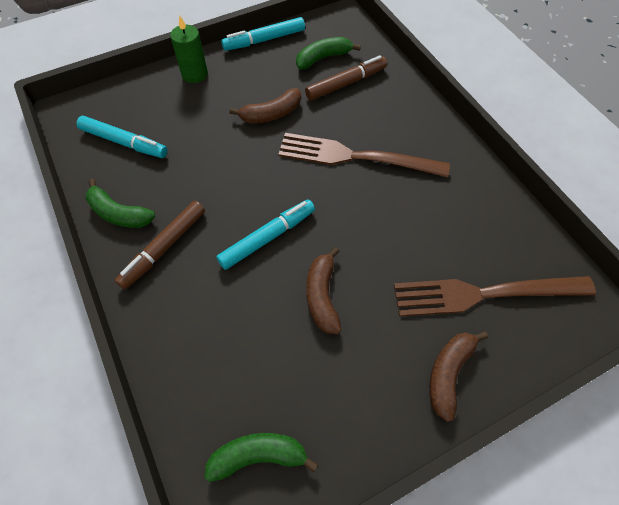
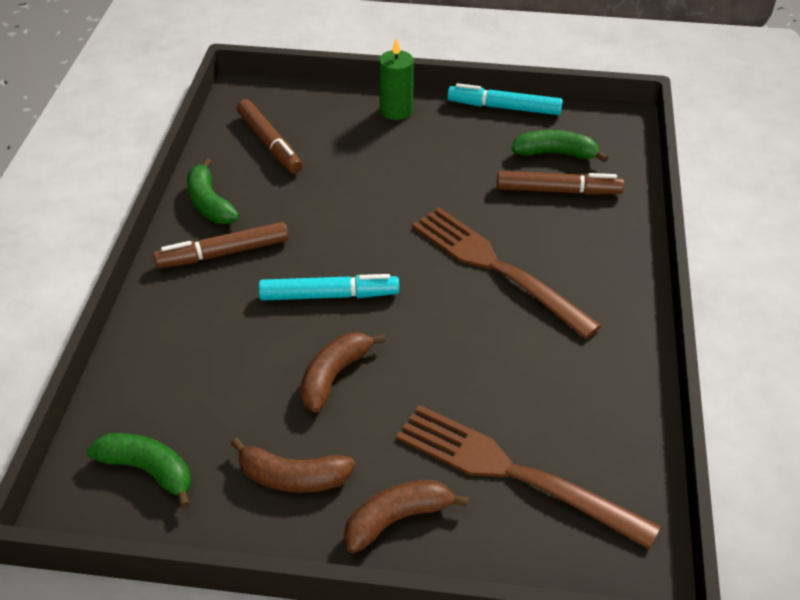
camera: 35 degrees right, 15 degrees down
turquoise marker [76,116,167,158] -> brown marker [237,99,302,174]
brown banana [229,88,301,123] -> brown banana moved to [231,438,355,493]

